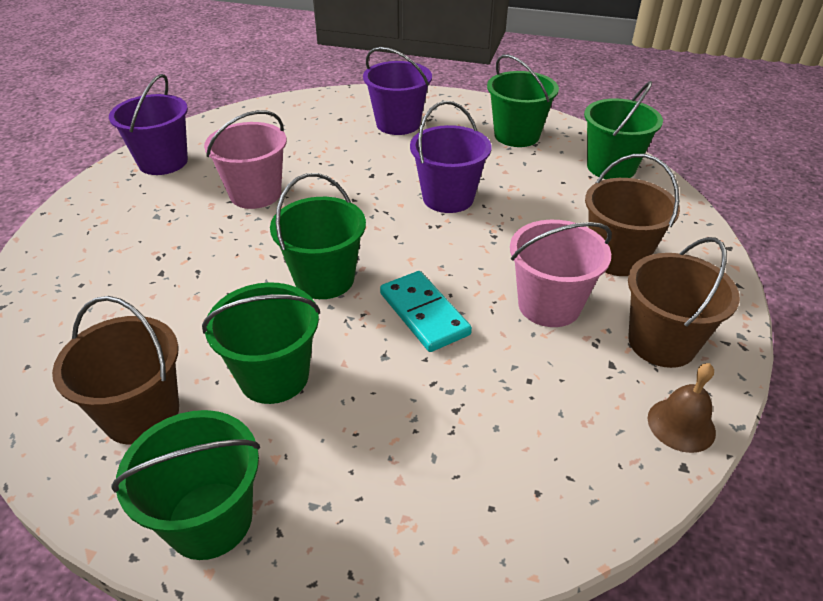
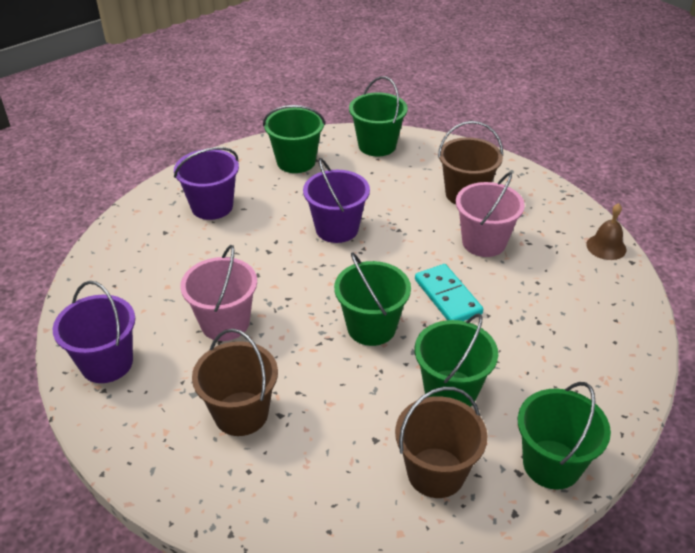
camera: 55 degrees left, 0 degrees up
turquoise domino [380,271,472,352] -> turquoise domino turned 60 degrees clockwise [415,264,483,321]
brown bucket [628,237,740,368] -> brown bucket moved to [192,329,278,436]

